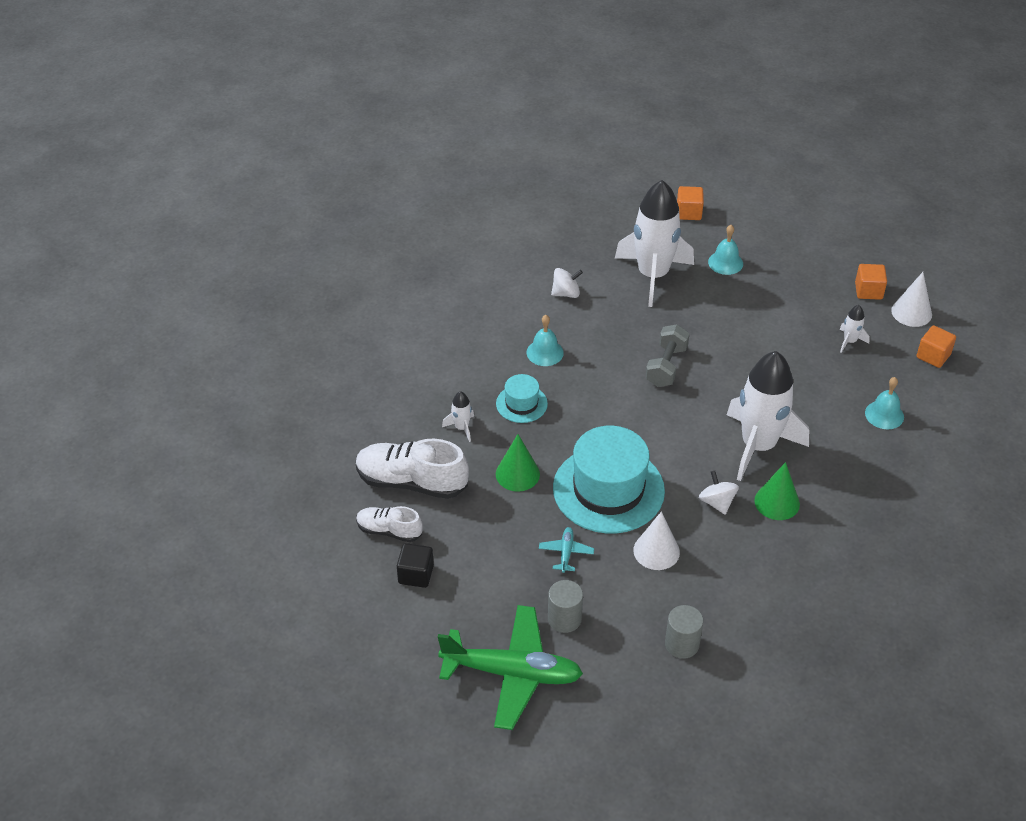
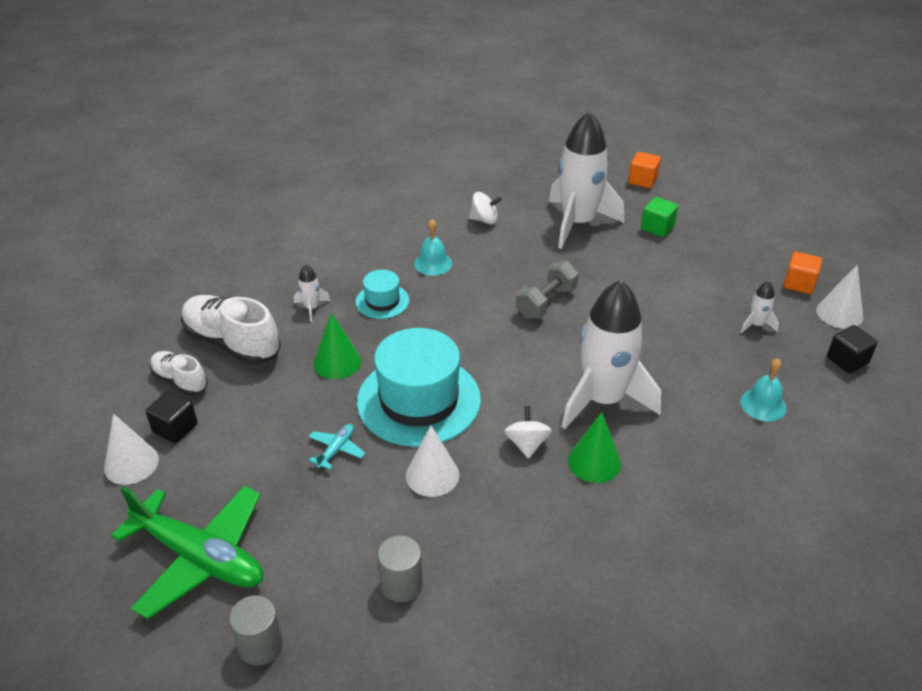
camera: 20 degrees right, 5 degrees down
grey cylinder [548,580,583,633] -> grey cylinder moved to [229,595,283,666]
turquoise bell [708,225,743,275] -> green cube [641,197,678,237]
orange cube [916,325,956,368] -> black cube [827,325,878,374]
none -> white cone [104,414,159,485]

